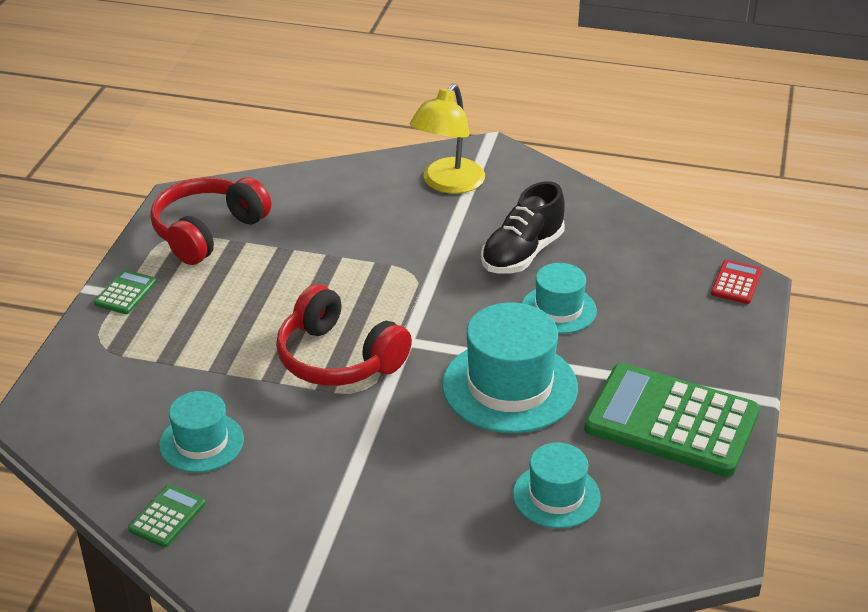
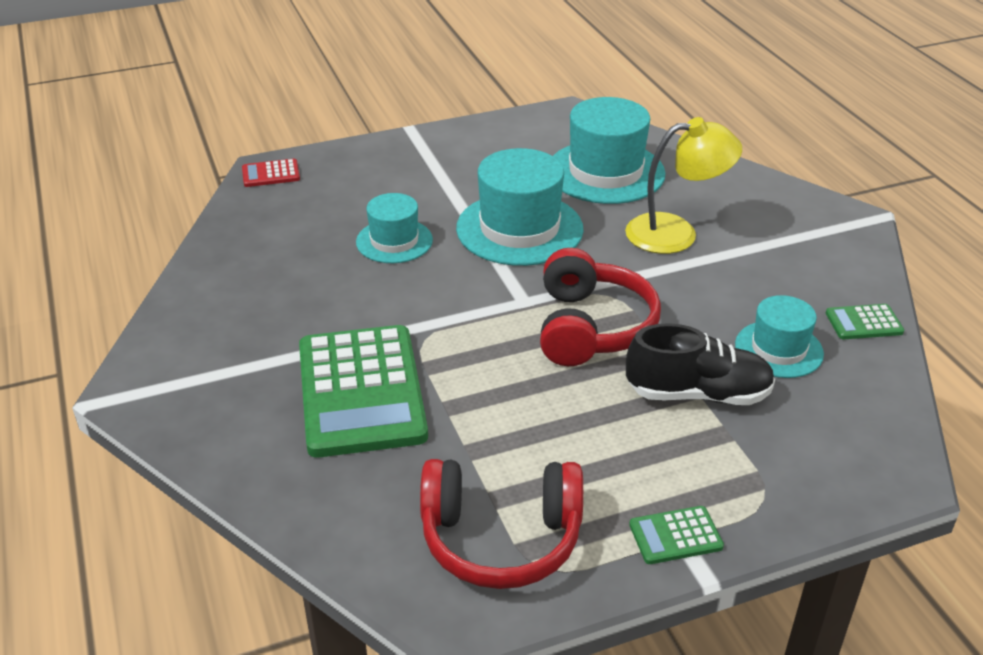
camera: 125 degrees left, 0 degrees up
yellow lamp [410,83,485,194] -> yellow lamp moved to [625,117,742,254]
black shoe [481,181,565,274] -> black shoe moved to [626,323,775,405]
turquoise hat [513,443,601,528] -> turquoise hat [553,97,666,204], size x1.68
green calculator [584,363,760,477] -> green calculator moved to [299,325,428,458]

